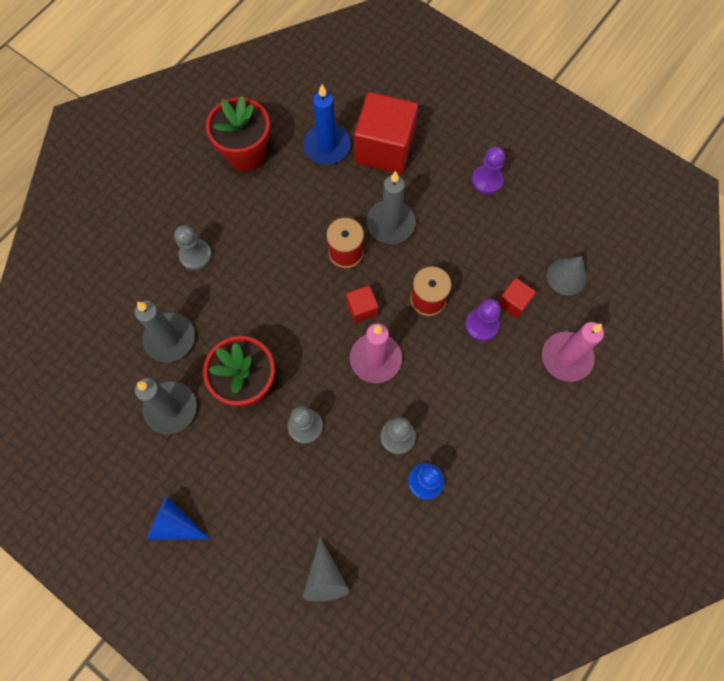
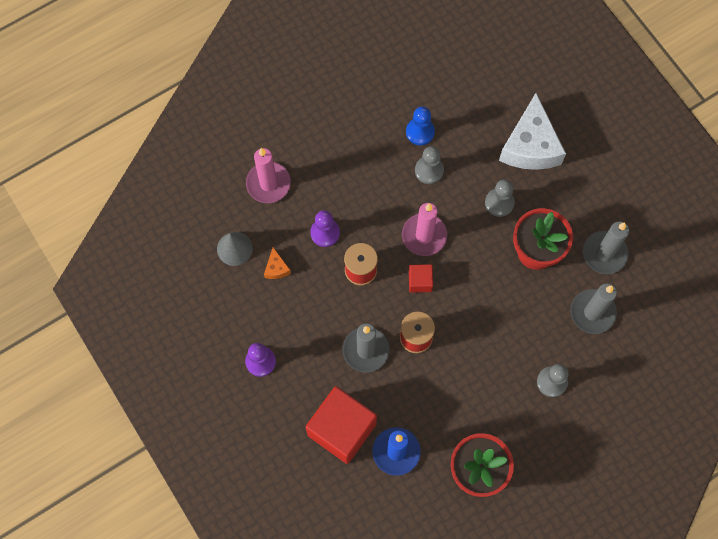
camera: 160 degrees left, 0 degrees up
blue cone [147,497,210,540] -> none
grey cone [303,537,349,602] -> none
red cube [498,278,536,318] -> none
none -> orange cheese [264,247,291,279]
none -> white cheese [499,93,566,170]

